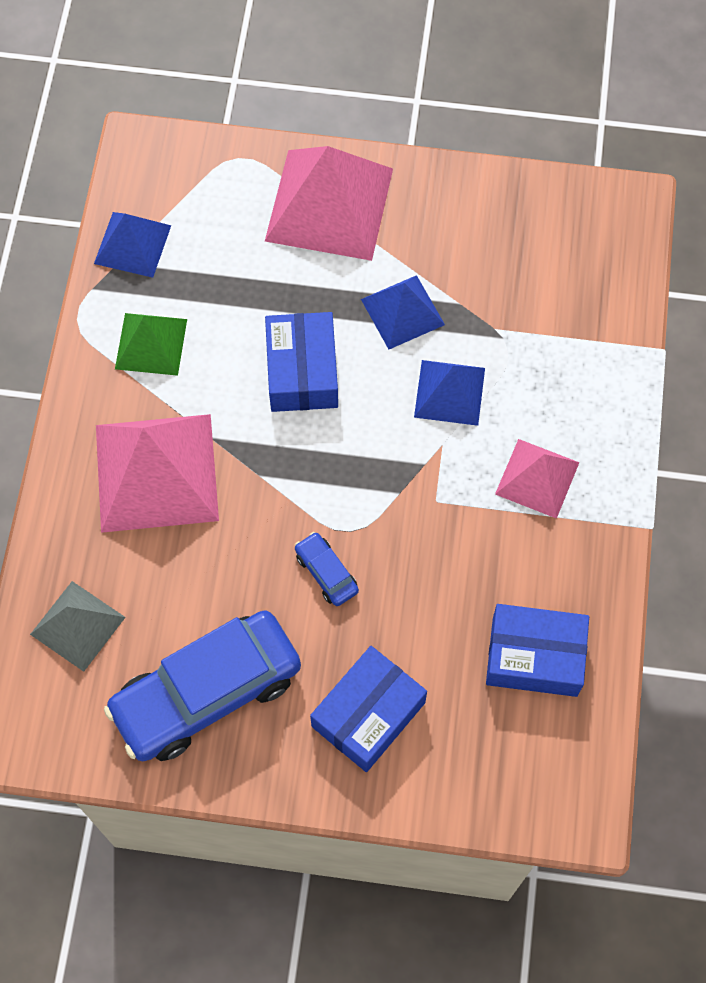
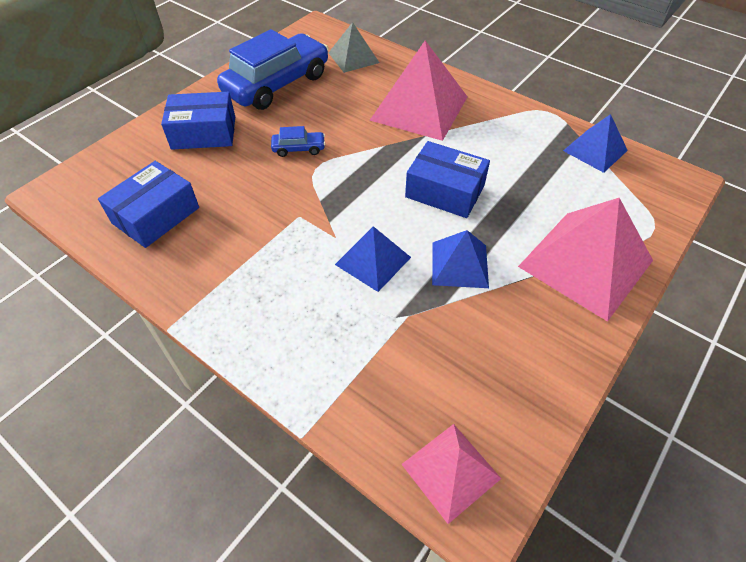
camera: 120 degrees right, 15 degrees down
blue car [104,610,301,761] -> blue car turned 45 degrees clockwise [217,29,329,110]
green pyramid [115,313,187,376] -> none
blue box [310,646,427,772] -> blue box turned 75 degrees counterclockwise [161,92,235,150]
pink pyramid [495,439,580,519] -> pink pyramid moved to [402,424,501,524]

